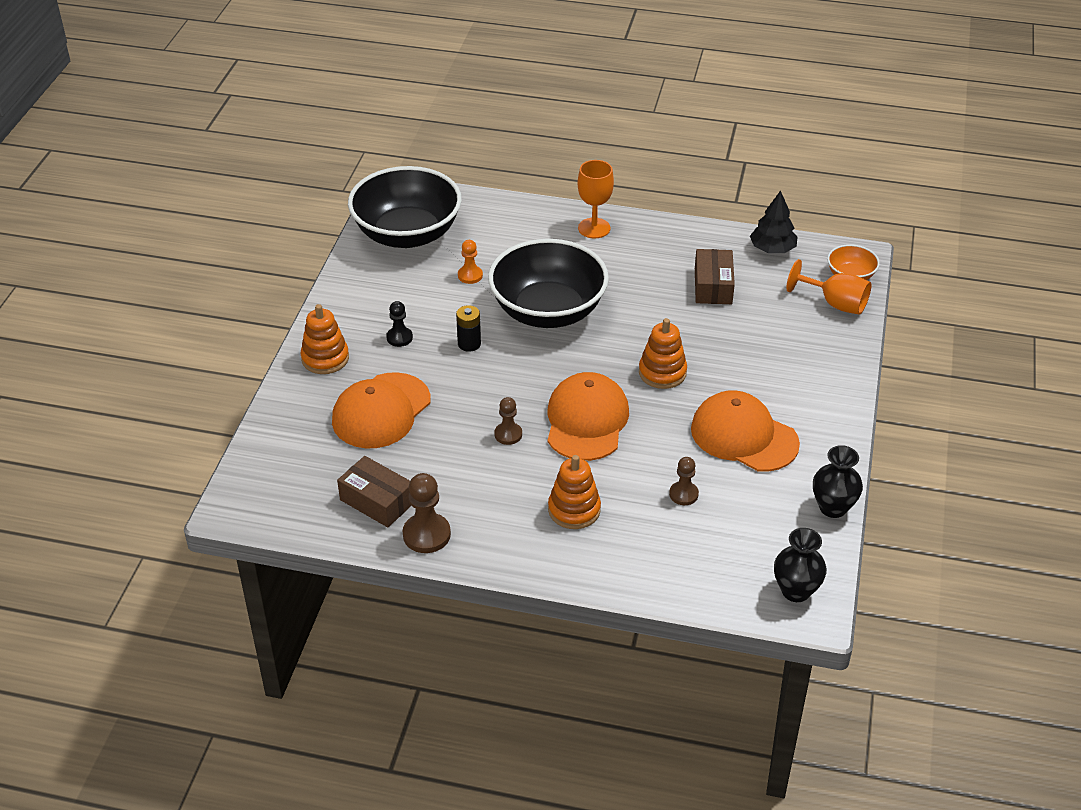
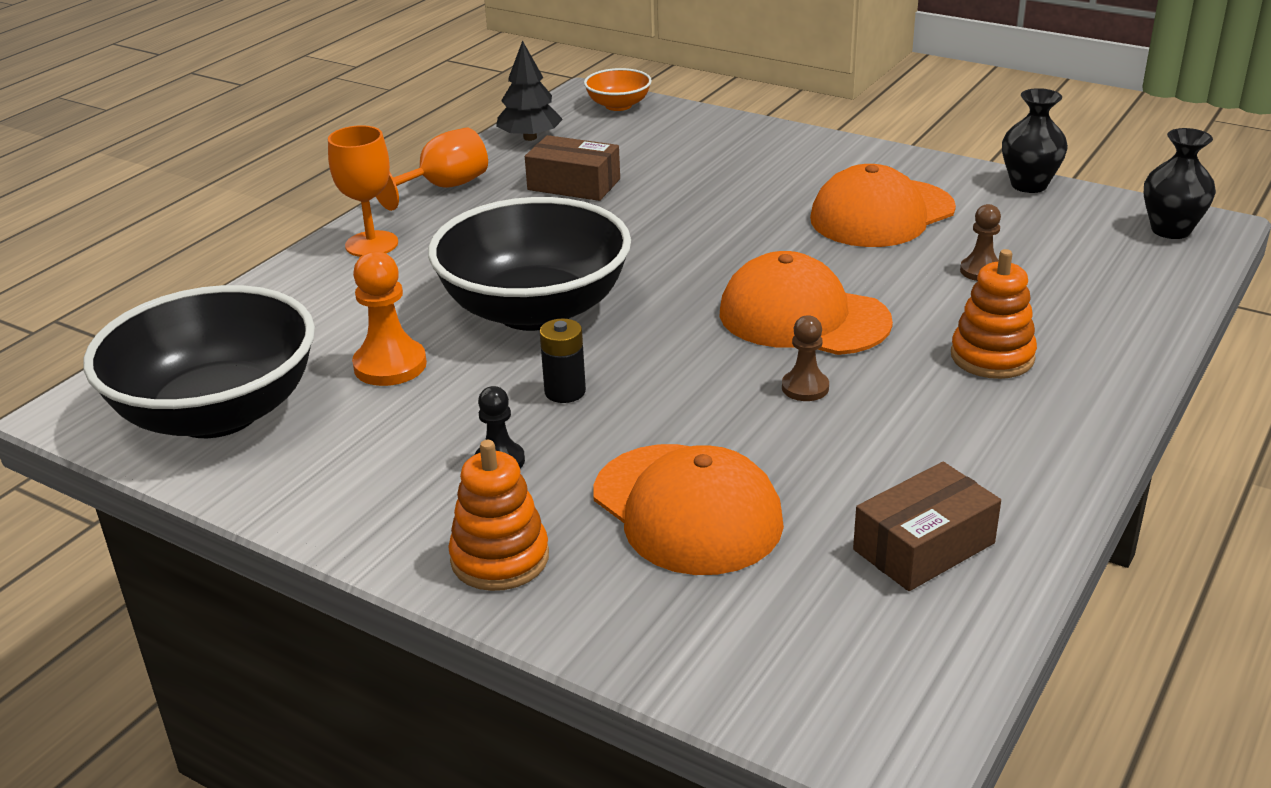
camera: 70 degrees left, 10 degrees down
brown pawn [403,473,451,553] -> none
orange pawn [458,240,483,284] -> orange pawn [352,251,427,386], size x1.60
orange stacking toy [639,318,687,389] -> none
orange goblet [787,259,872,315] -> orange goblet moved to [376,127,488,211]

